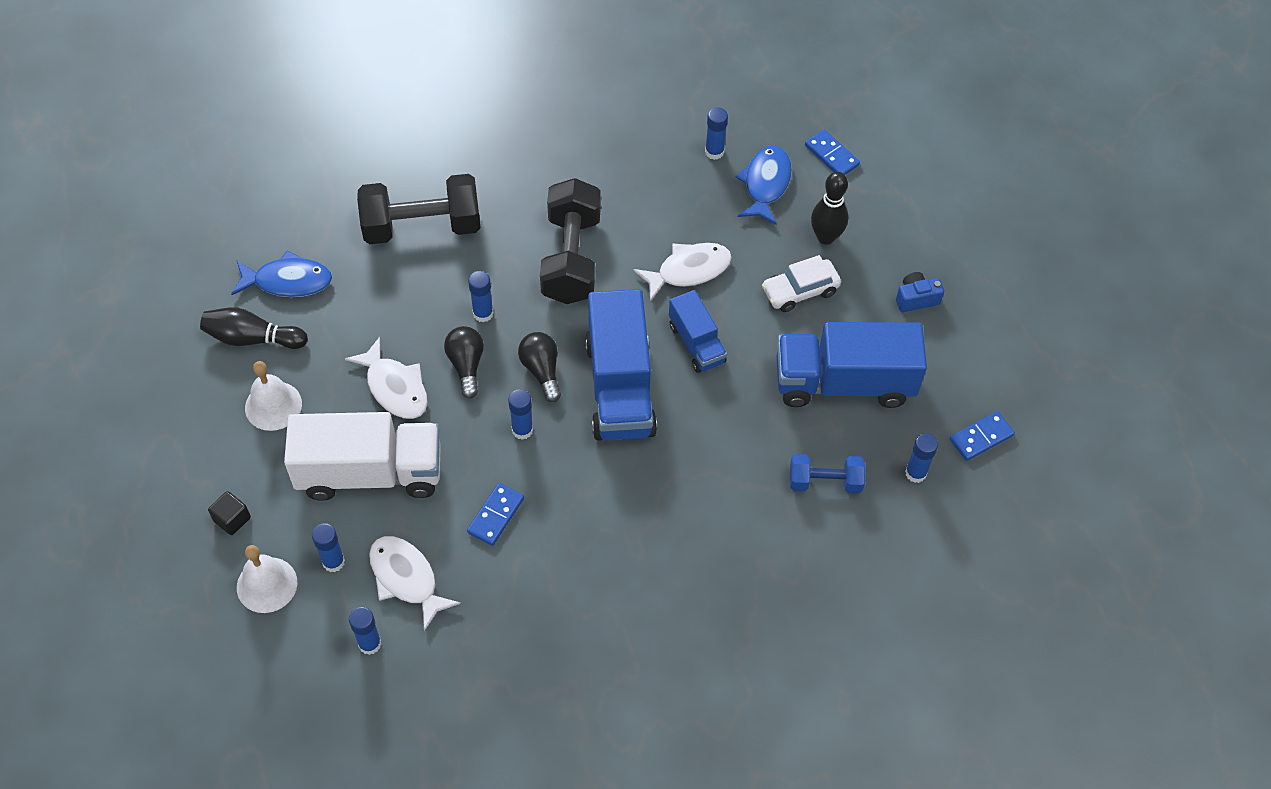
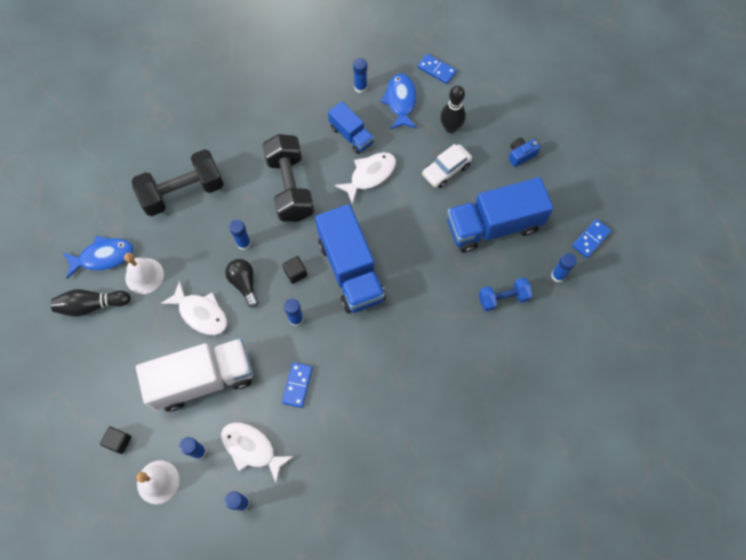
camera: 15 degrees left, 10 degrees up
white bell [245,361,302,431] -> white bell moved to [124,253,164,294]
black light bulb [518,332,561,402] -> black cube [282,256,307,284]
blue truck [669,290,727,373] -> blue truck moved to [328,101,374,154]

